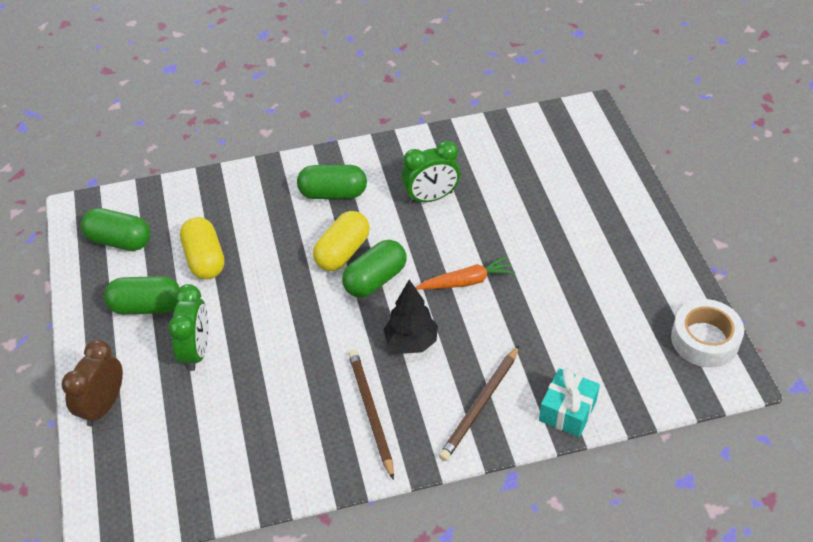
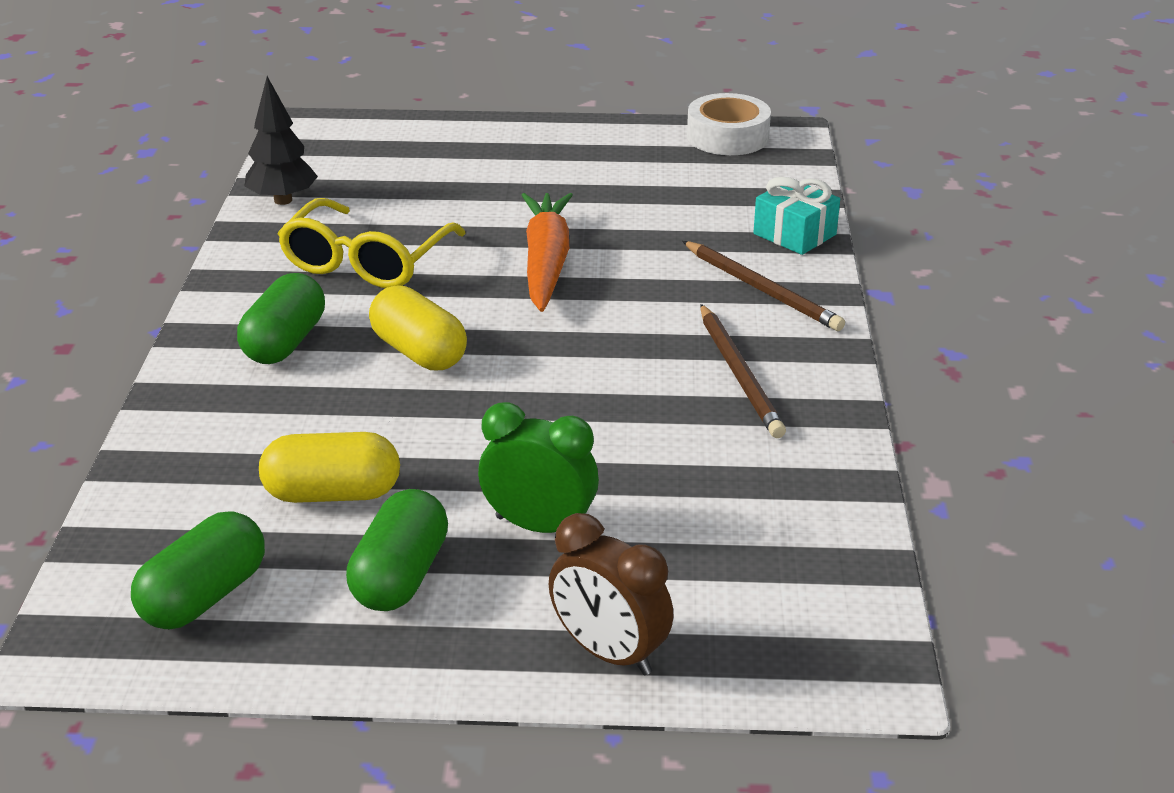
camera: 75 degrees left, 15 degrees down
green capsule [342,240,406,298] -> none
brown pencil [348,349,394,480] -> brown pencil turned 105 degrees counterclockwise [700,304,786,438]
black tree [383,279,438,354] -> black tree moved to [244,76,318,205]
green clock [401,141,460,204] -> yellow glasses [277,198,466,288]
orange carrot [415,256,515,290] -> orange carrot [522,193,573,312], size x1.52

